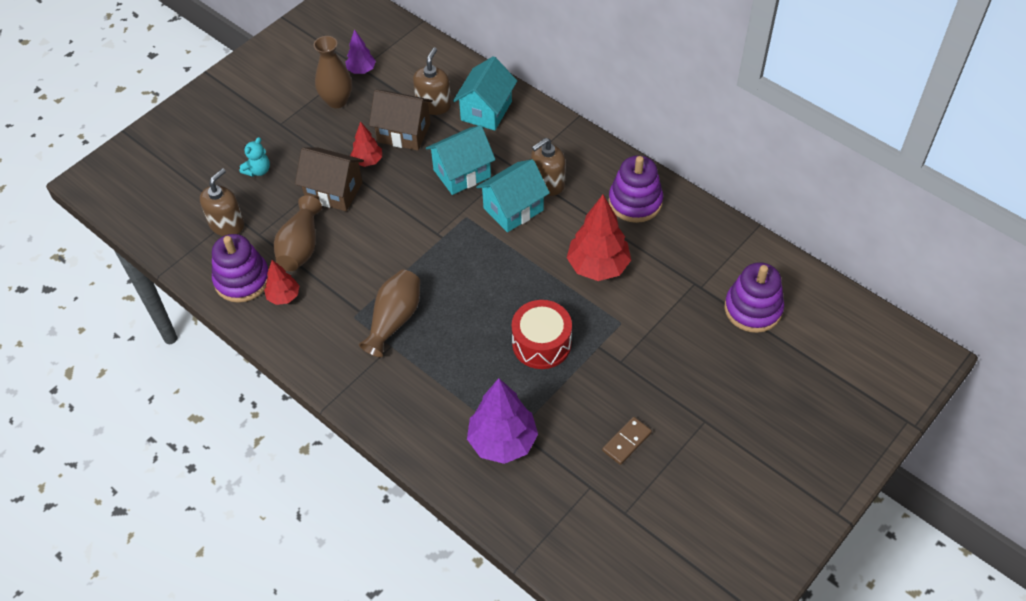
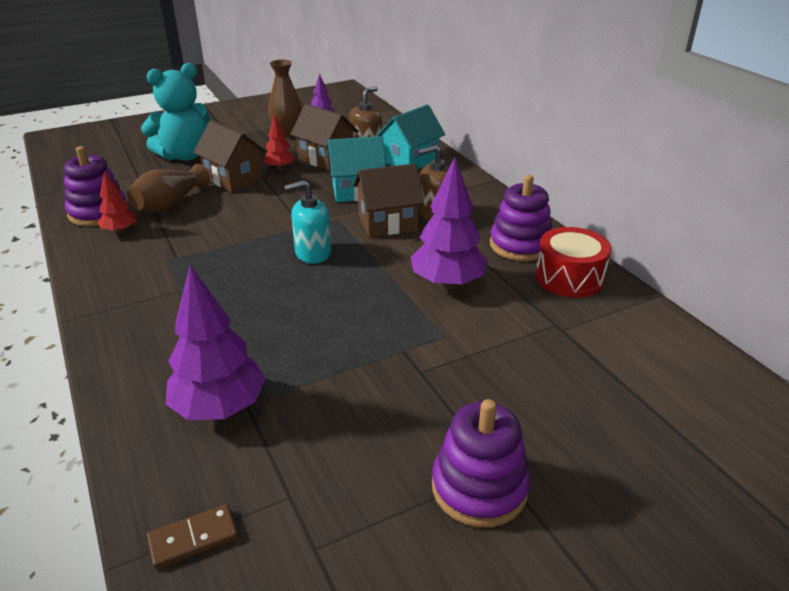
camera: 20 degrees right, 20 degrees down
brown soap dispenser [200,168,244,236] -> none
turquoise teddy bear [240,137,270,177] -> turquoise teddy bear [141,63,210,161], size x2.24
brown vase [359,270,420,357] -> none
turquoise house [476,159,550,232] -> brown house [353,164,424,237]
red drum [512,300,572,369] -> red drum moved to [536,227,611,298]
red tree [567,195,631,281] -> purple tree [411,157,488,289]
brown domino [602,417,652,465] -> brown domino moved to [147,504,238,570]
purple stacking toy [725,262,784,333] -> purple stacking toy moved to [432,399,530,527]
none -> turquoise soap dispenser [284,180,331,264]

